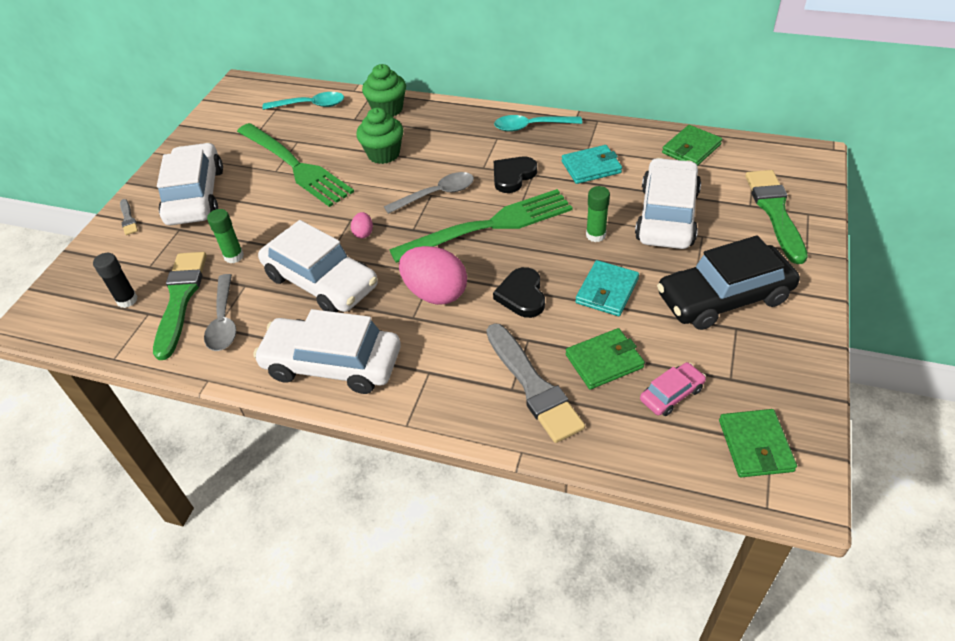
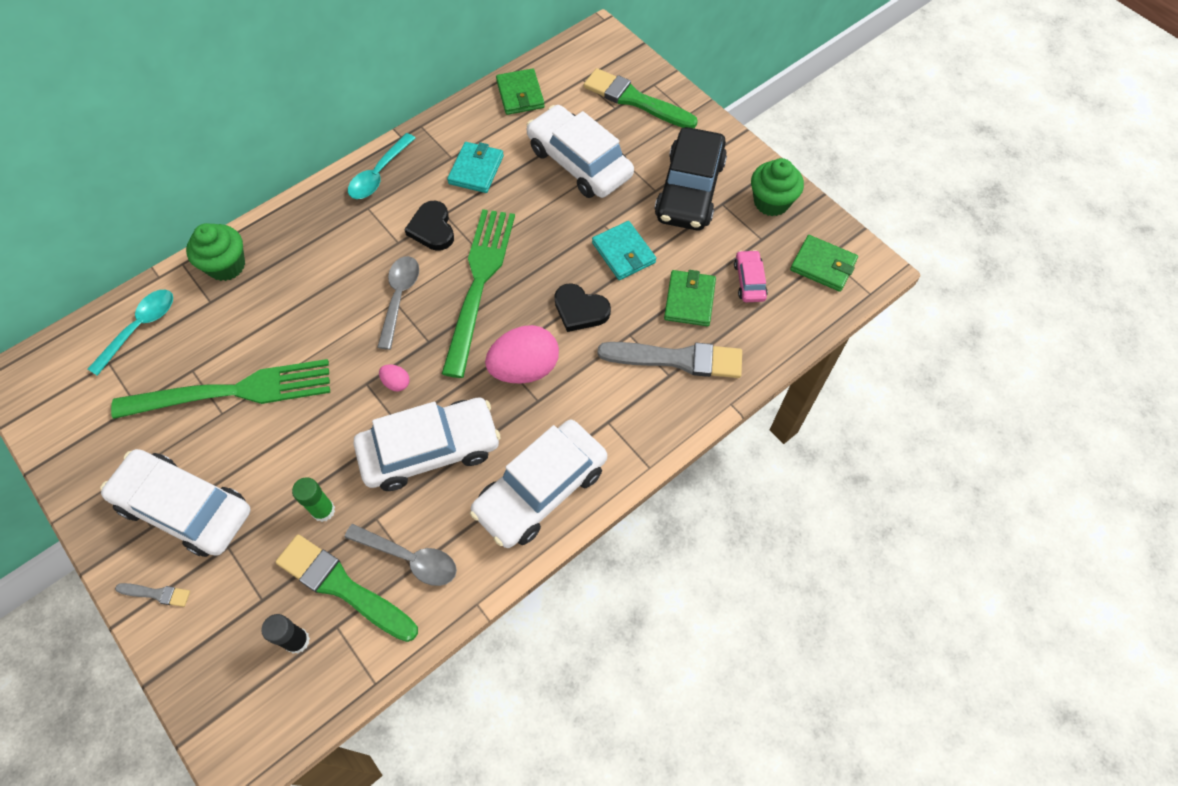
camera: 60 degrees left, 15 degrees up
green cupcake [356,108,403,164] -> green cupcake moved to [751,158,804,216]
green glue stick [586,186,610,242] -> none

